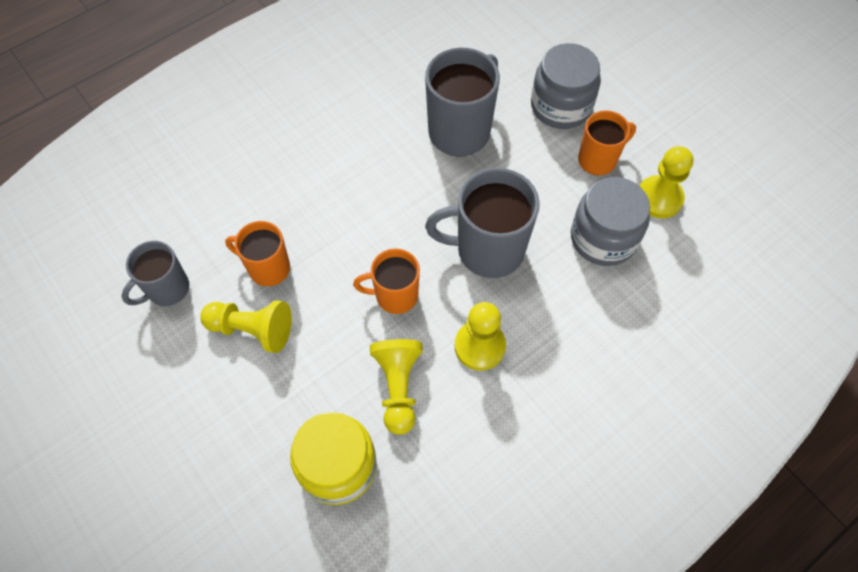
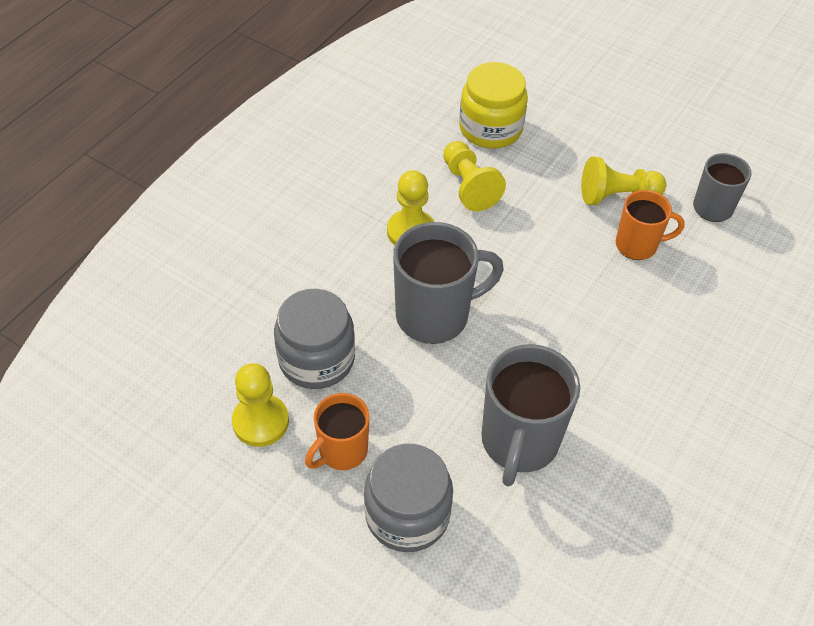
camera: 160 degrees right, 10 degrees down
orange mug [353,248,420,314] -> none

